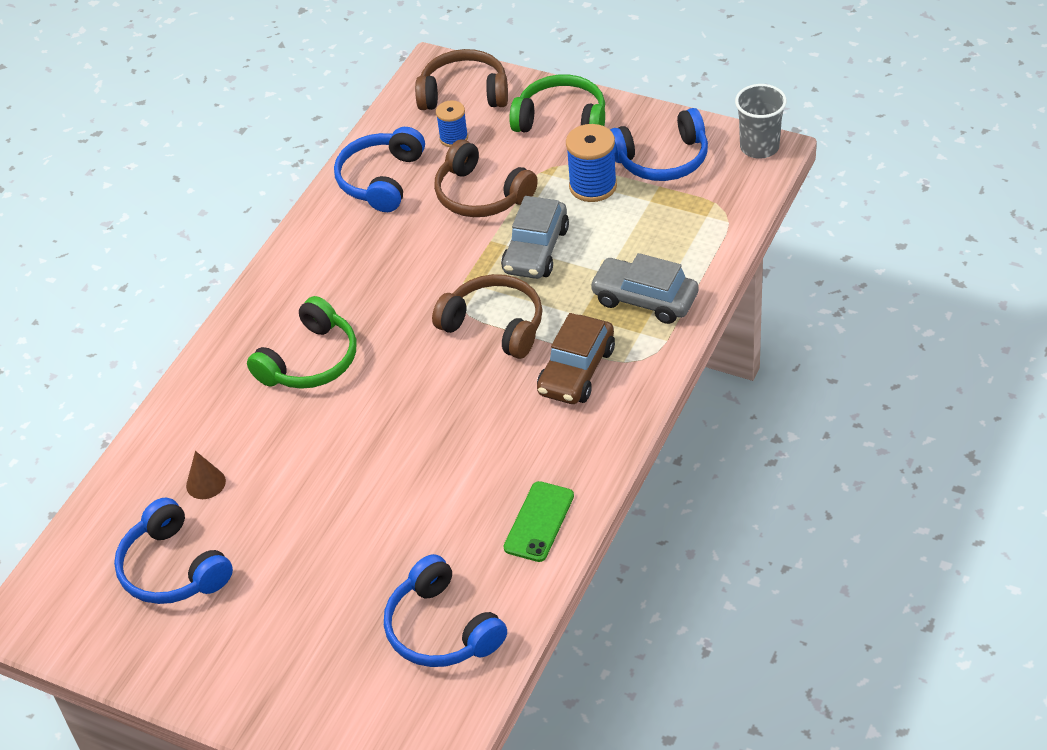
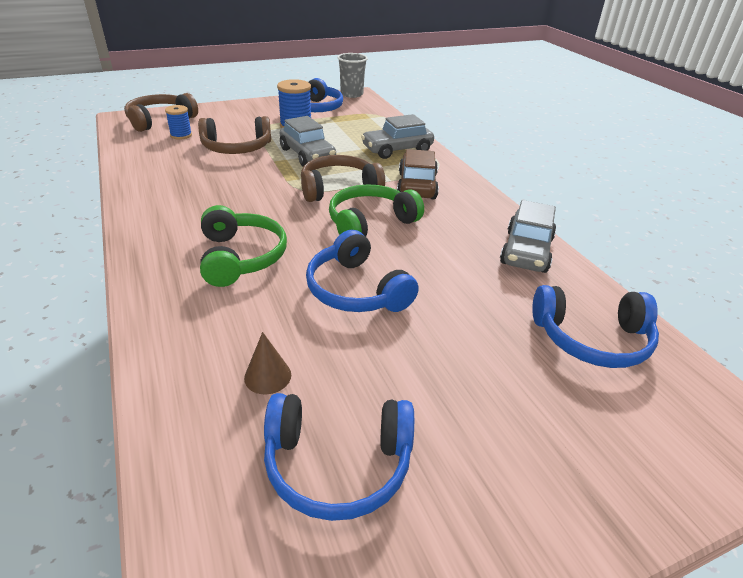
camera: 55 degrees left, 10 degrees down
blue headphones [334,127,425,212] -> blue headphones moved to [306,230,419,312]
green phone [503,481,574,562] -> grey car [500,200,556,273]
green headphones [509,75,605,132] -> green headphones moved to [329,184,424,237]
brown car [537,313,615,404] -> brown car turned 150 degrees counterclockwise [397,149,439,199]

